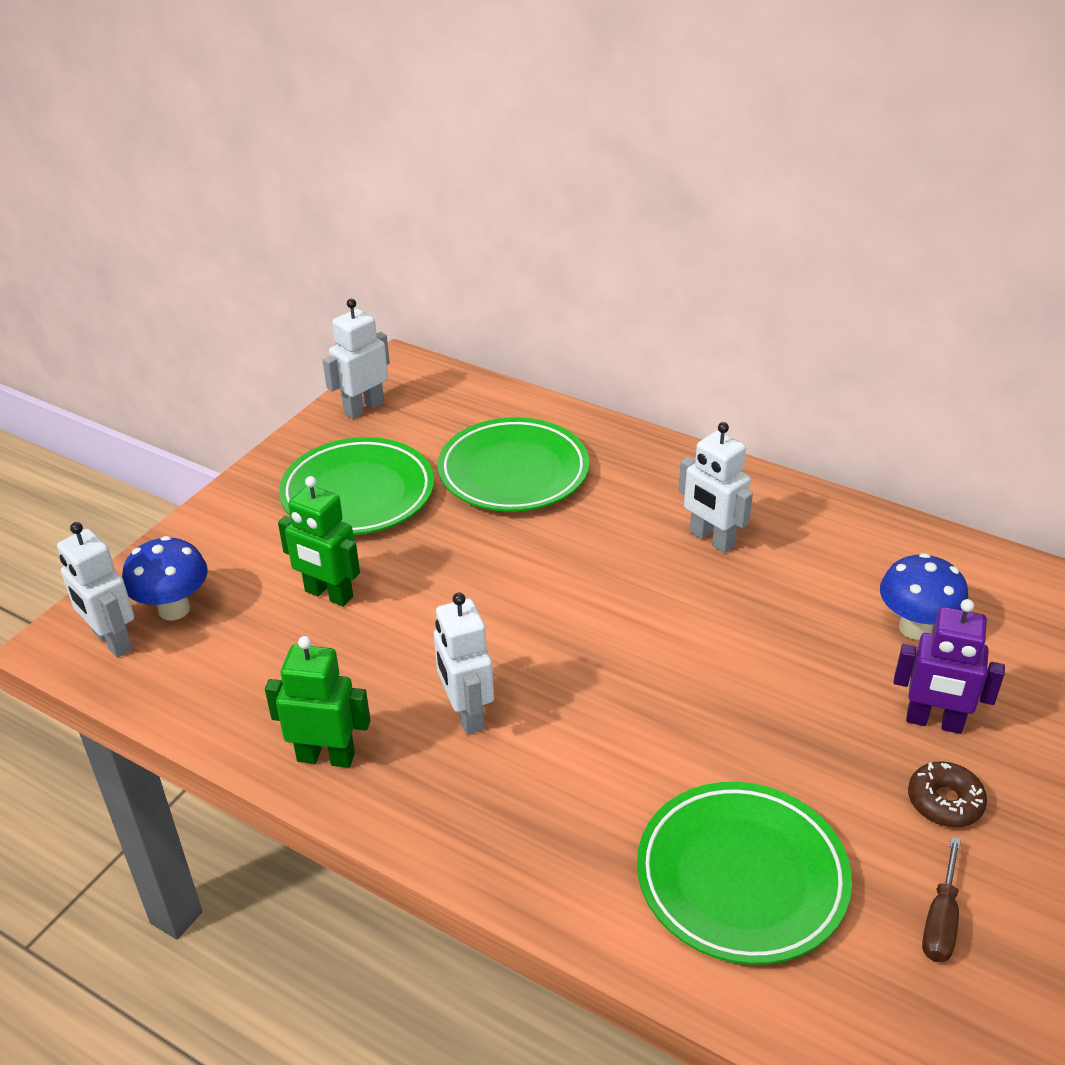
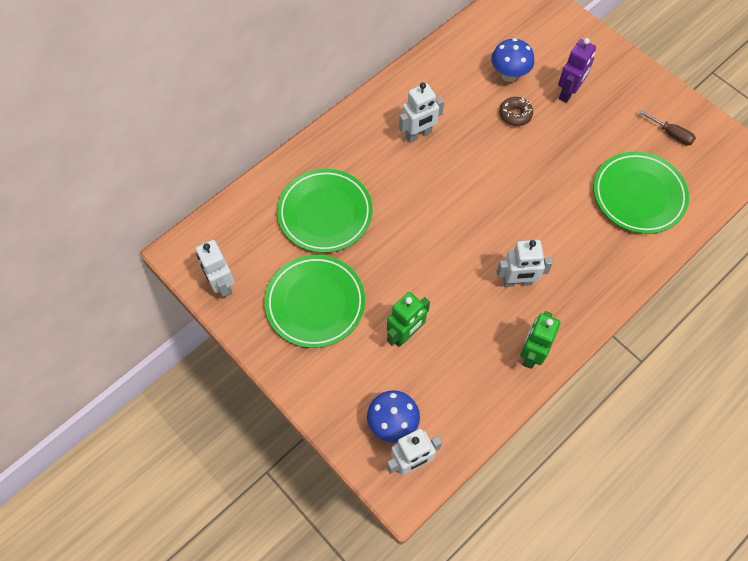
camera: 75 degrees left, 25 degrees up
brown donut [908,761,987,827] -> brown donut moved to [499,97,533,126]

